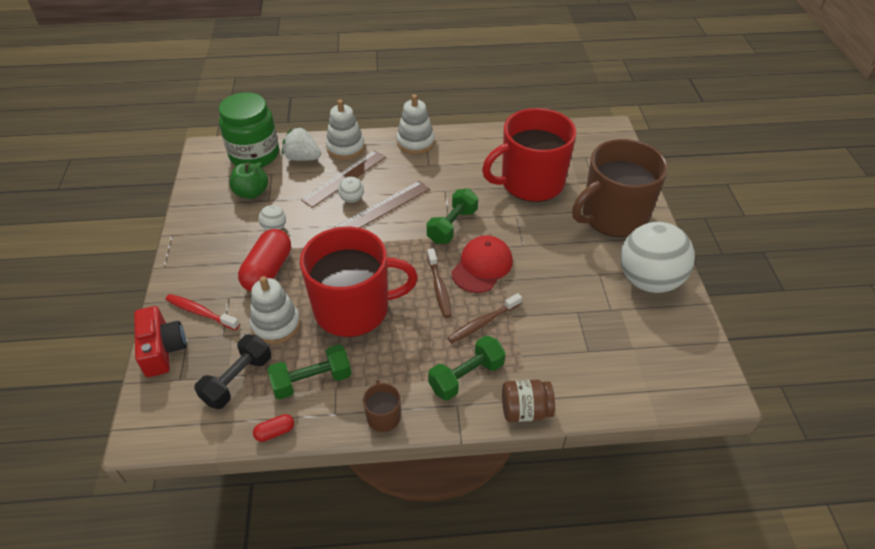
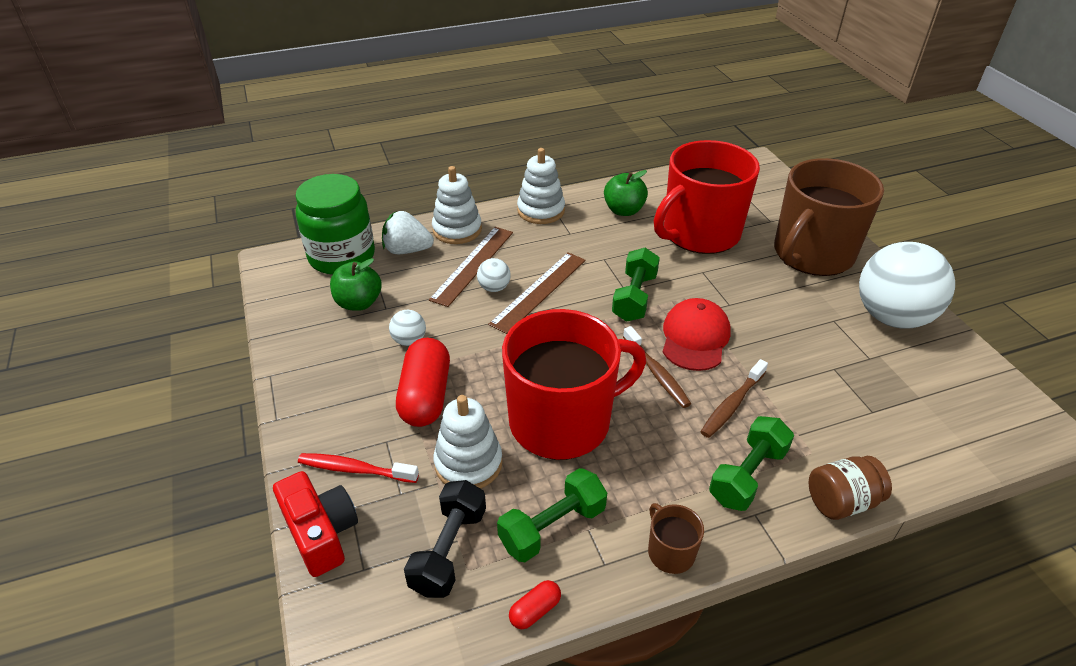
camera: 15 degrees left, 5 degrees down
none -> green apple [604,170,648,216]

